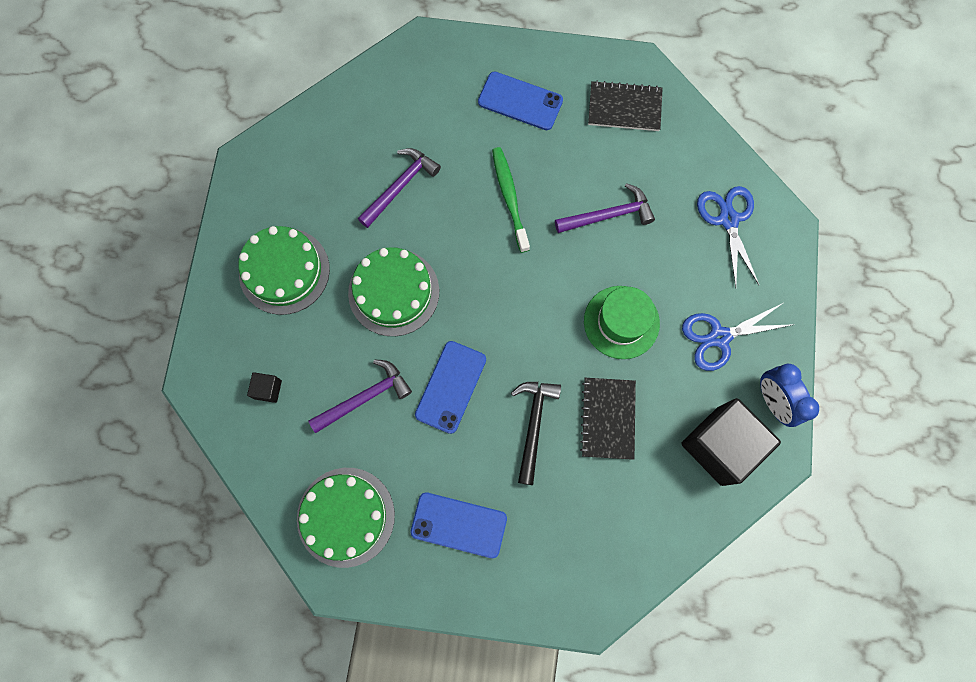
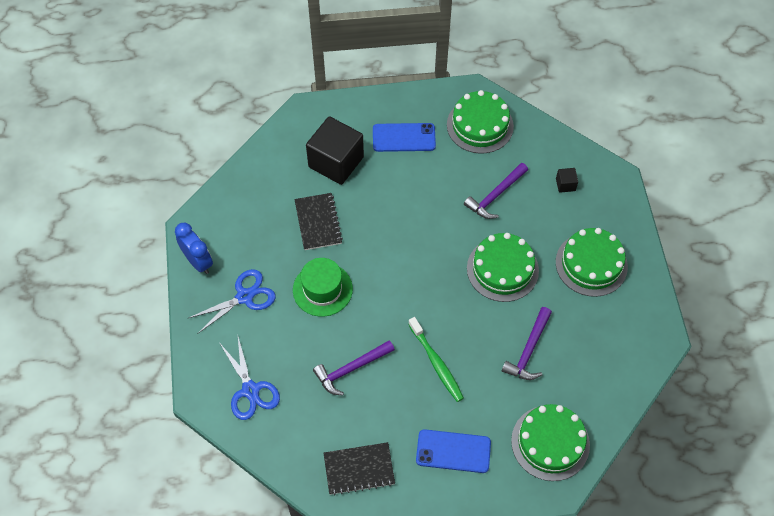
camera: 165 degrees right, 15 degrees down
blue phone [415,341,486,434] -> none
black hammer [511,382,561,485] -> none
black cube [681,398,781,486] -> black cube moved to [306,116,364,185]
none -> green cake [511,404,590,481]

